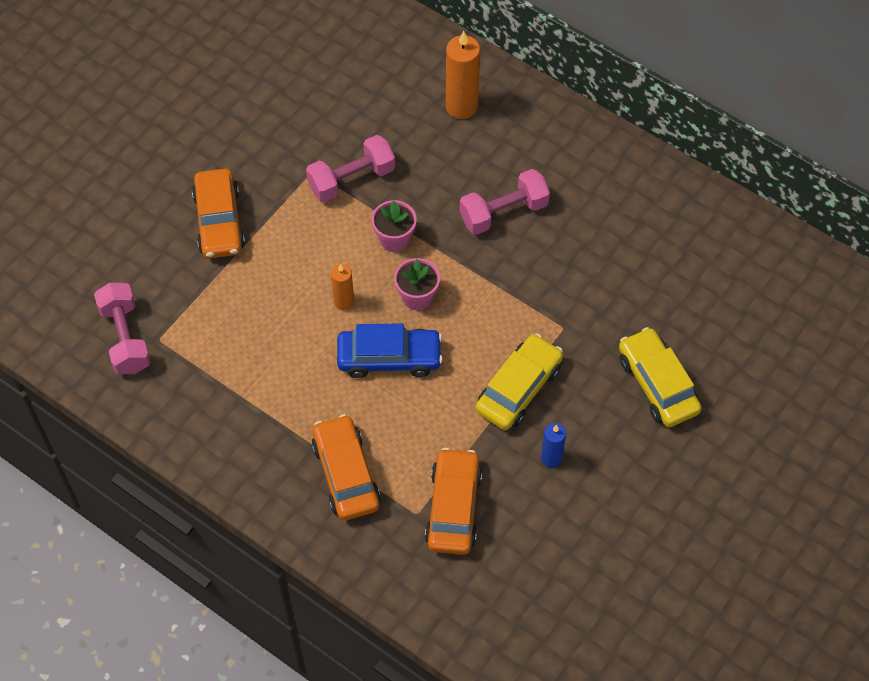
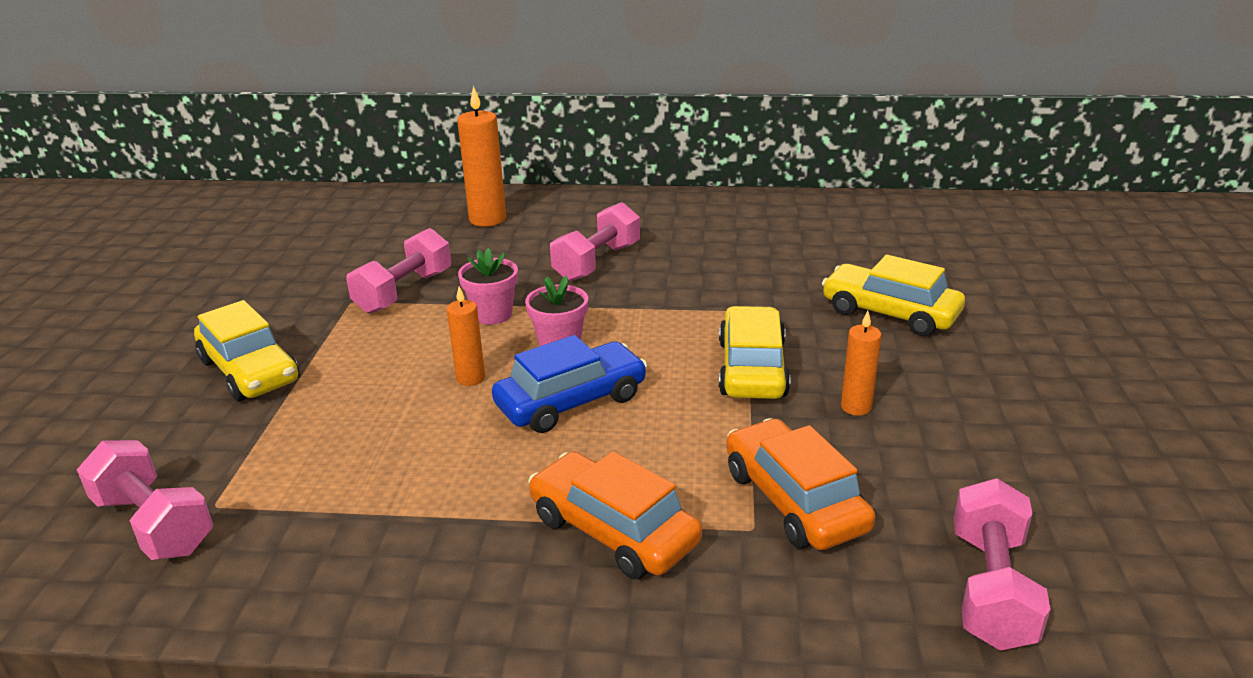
camera: 30 degrees left, 30 degrees down
orange car [192,168,245,258] -> yellow car [194,300,300,401]
blue candle [541,423,566,468] -> orange candle [841,311,882,416]
none -> pink dumbbell [954,478,1050,651]

